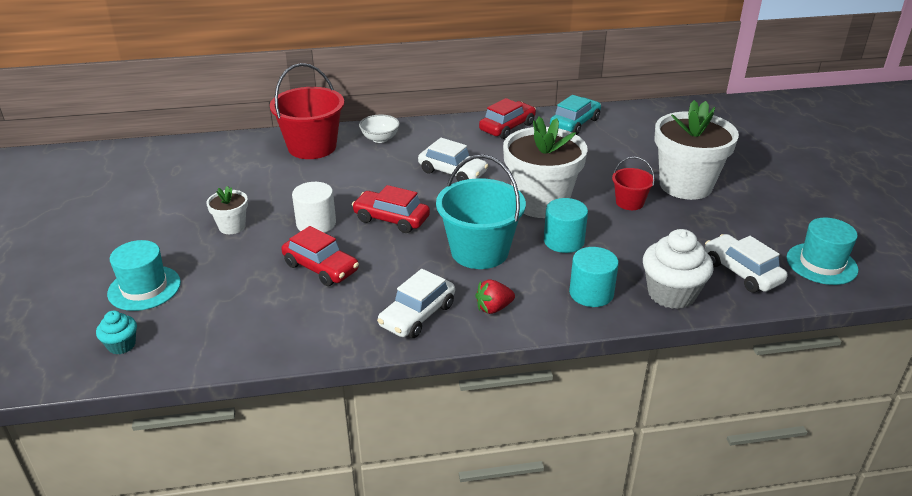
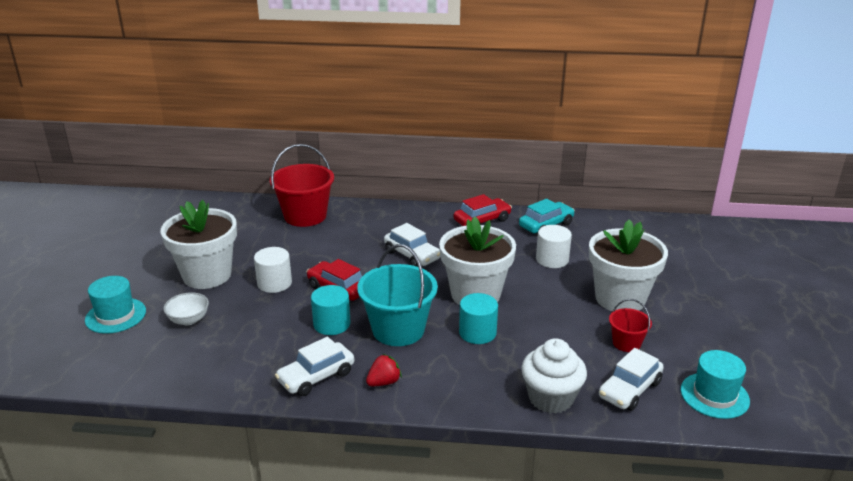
camera: 15 degrees right, 5 degrees down
turquoise cupcake [96,311,137,354] -> none
white flower pot [206,186,248,234] -> white flower pot [160,200,237,289], size x2.13
red car [281,226,359,286] -> none
white bowl [359,114,400,143] -> white bowl moved to [163,292,209,325]
red strawberry [475,279,515,314] -> red strawberry turned 150 degrees clockwise [366,354,402,386]
turquoise cylinder [569,247,619,307] -> turquoise cylinder moved to [311,285,350,335]
red bucket [612,157,655,210] -> red bucket moved to [609,299,652,352]
white car [705,234,787,293] -> white car turned 120 degrees counterclockwise [599,348,664,411]
none -> white cylinder [536,225,572,268]

